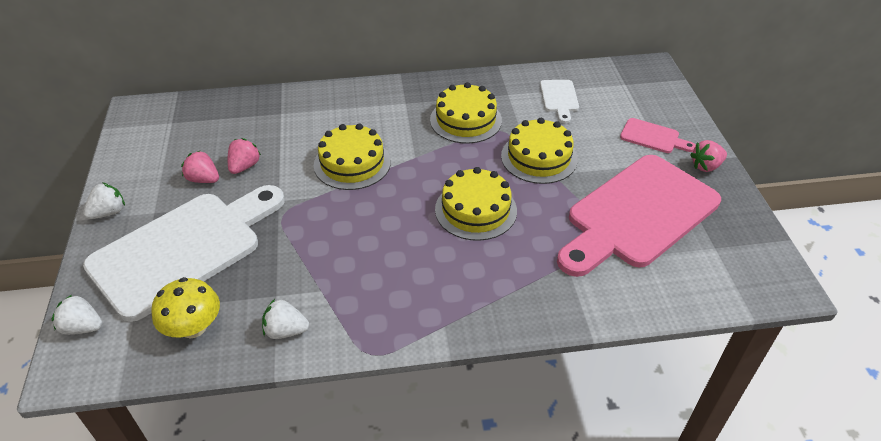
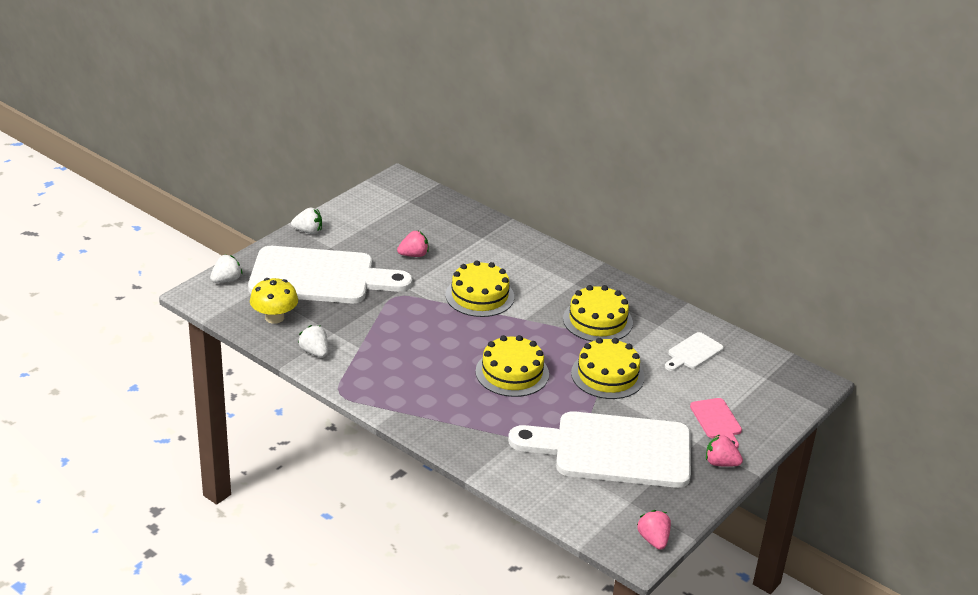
camera: 45 degrees right, 10 degrees down
white strawberry [52,295,103,335] -> white strawberry turned 75 degrees clockwise [210,254,242,283]
pink strawberry [181,151,219,183] -> pink strawberry moved to [637,510,671,550]
pink cutting board [557,155,721,277] -> white cutting board [508,411,691,488]

